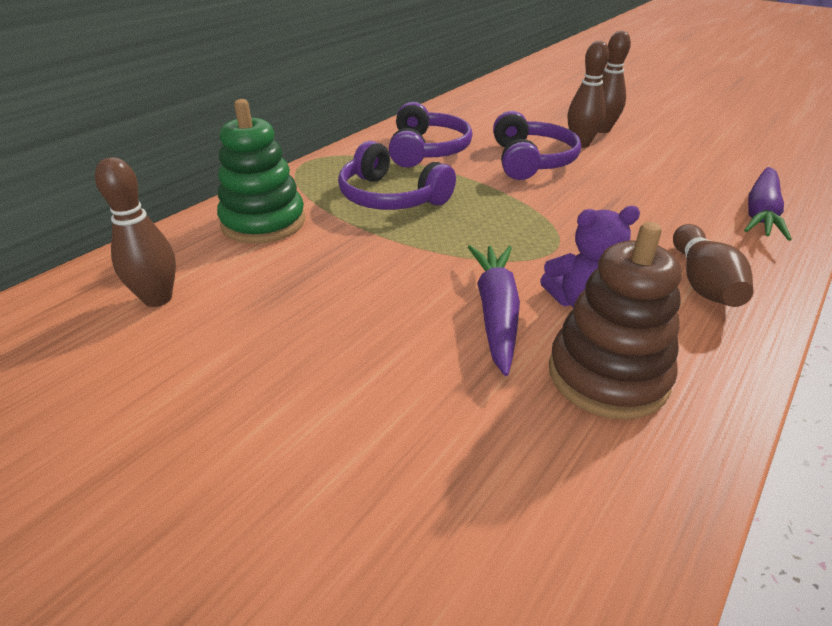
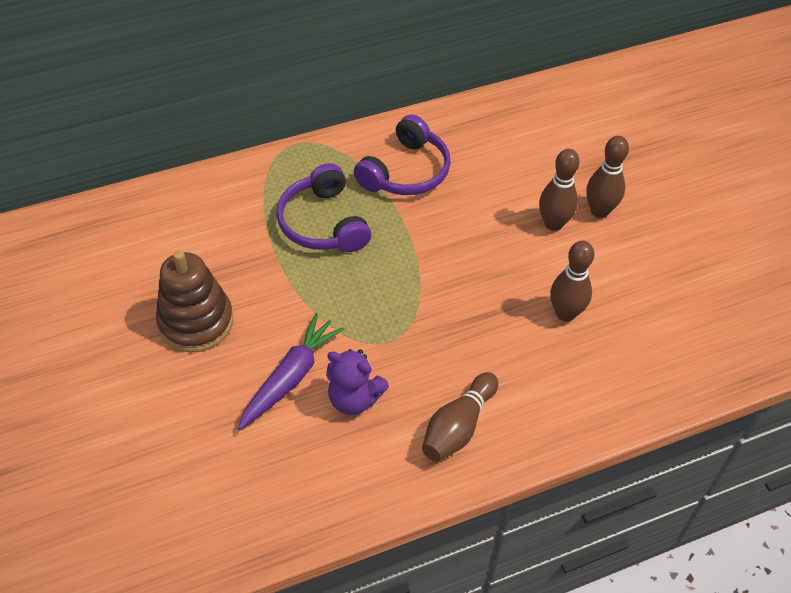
camera: 30 degrees right, 15 degrees up
brown bowling pin [95,157,176,307] -> brown bowling pin moved to [550,240,594,322]
green stacking toy [217,99,305,244] -> none
purple headphones [493,111,581,180] -> none
brown stacking toy [549,222,682,420] -> brown stacking toy moved to [156,250,233,352]
purple carrot [744,167,792,241] -> none

